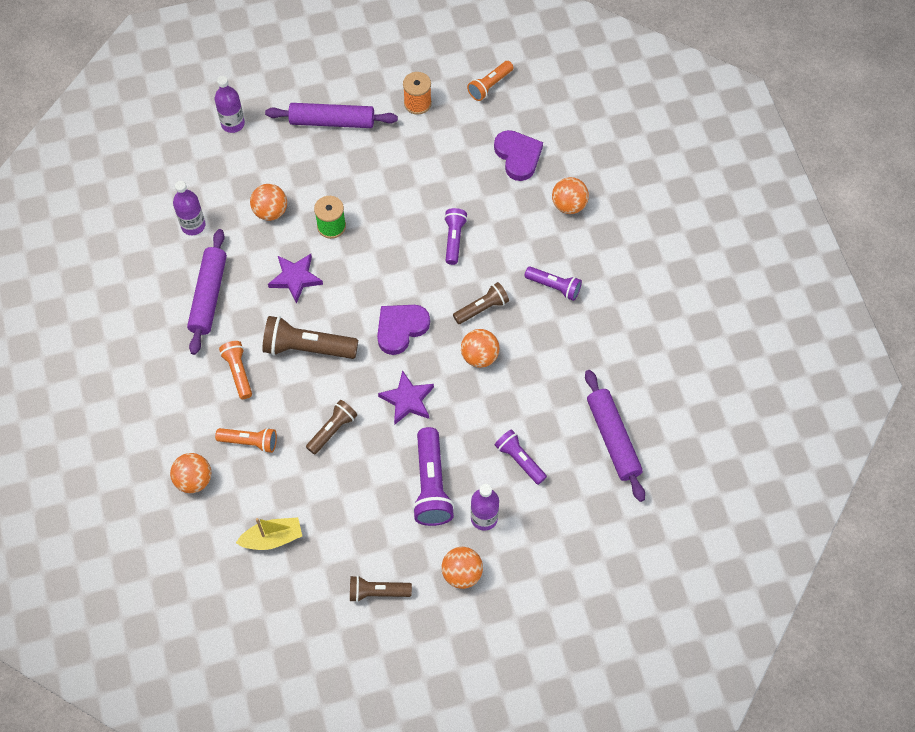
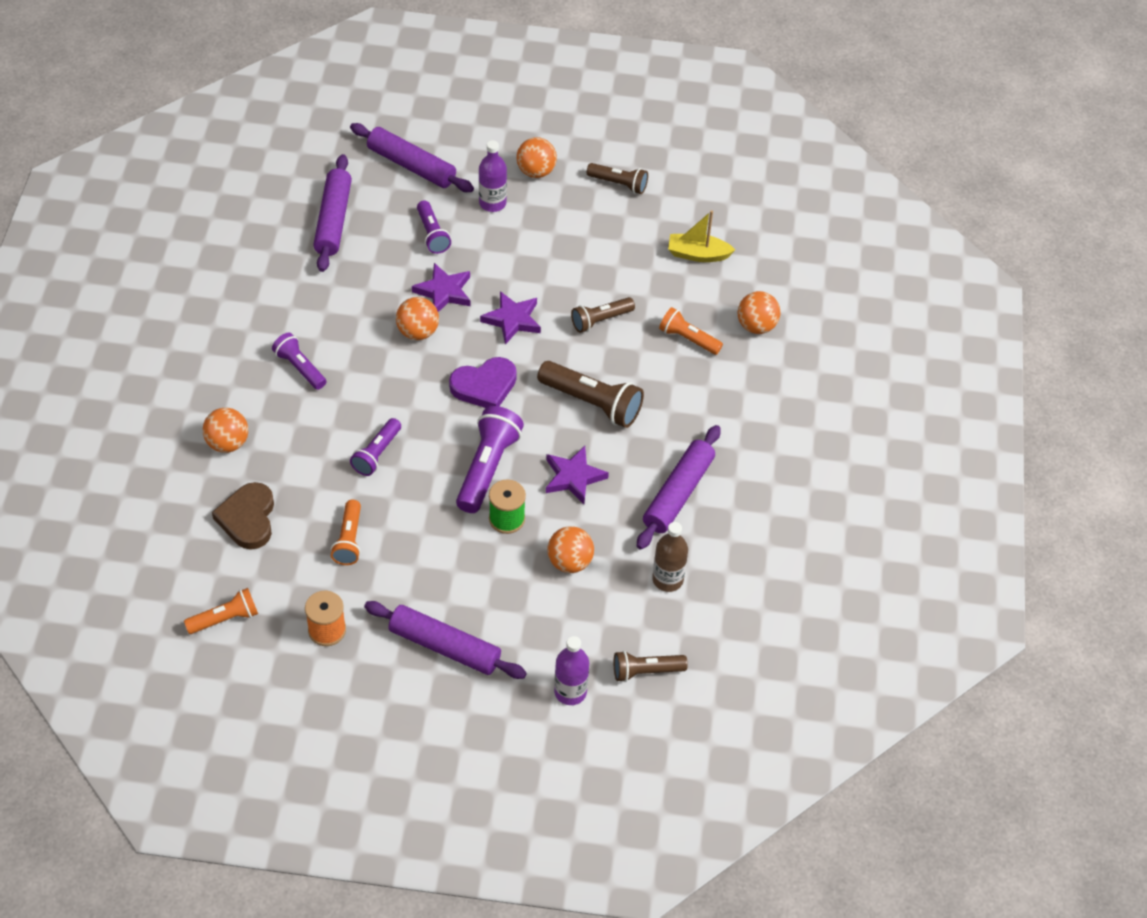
camera: 160 degrees left, 10 degrees down
purple bottle [173,181,205,235] -> brown bottle [652,522,688,592]
orange flashlight [219,341,252,399] -> orange flashlight moved to [331,500,361,565]
purple flashlight [412,427,455,526] -> purple flashlight moved to [456,406,524,513]
brown flashlight [453,282,509,324] -> brown flashlight moved to [614,651,688,682]
purple heart [494,130,543,181] -> brown heart [212,482,274,550]
none -> purple rolling pin [350,123,474,192]
none -> purple star [412,263,470,312]

